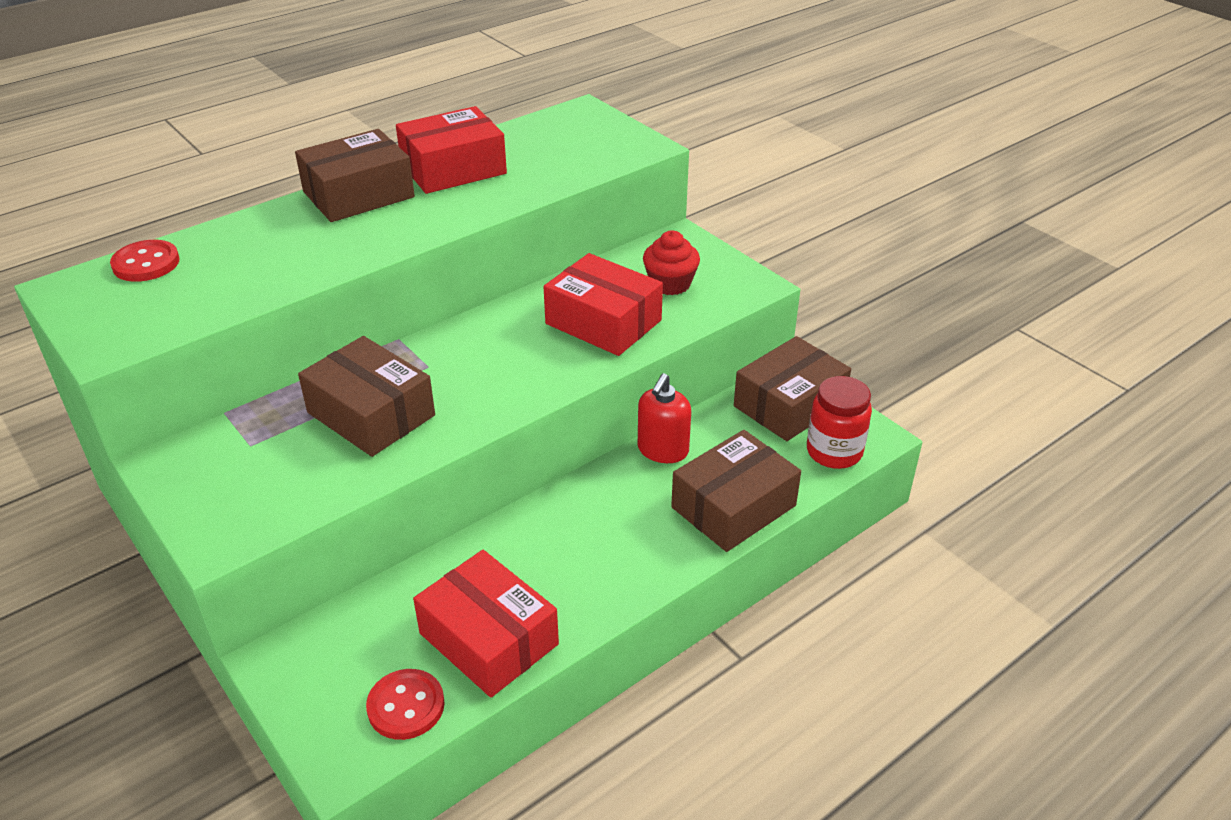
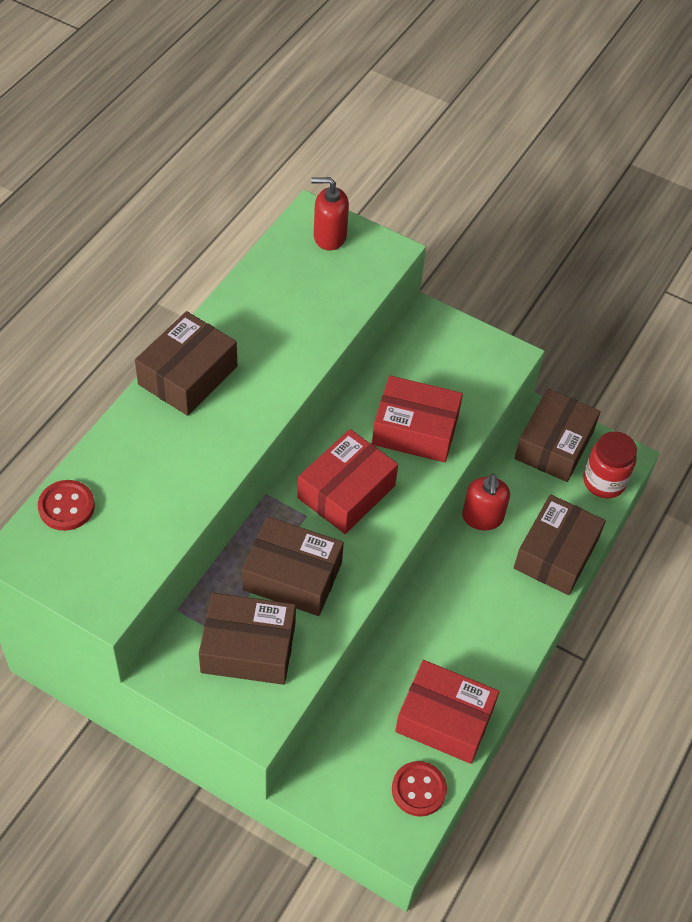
camera: 25 degrees left, 15 degrees up
red box [396,106,507,194] -> red box moved to [297,429,398,534]
red cupcake [643,231,700,295] -> none
none -> brown box [199,593,296,685]
none -> red soap dispenser [311,177,349,250]

